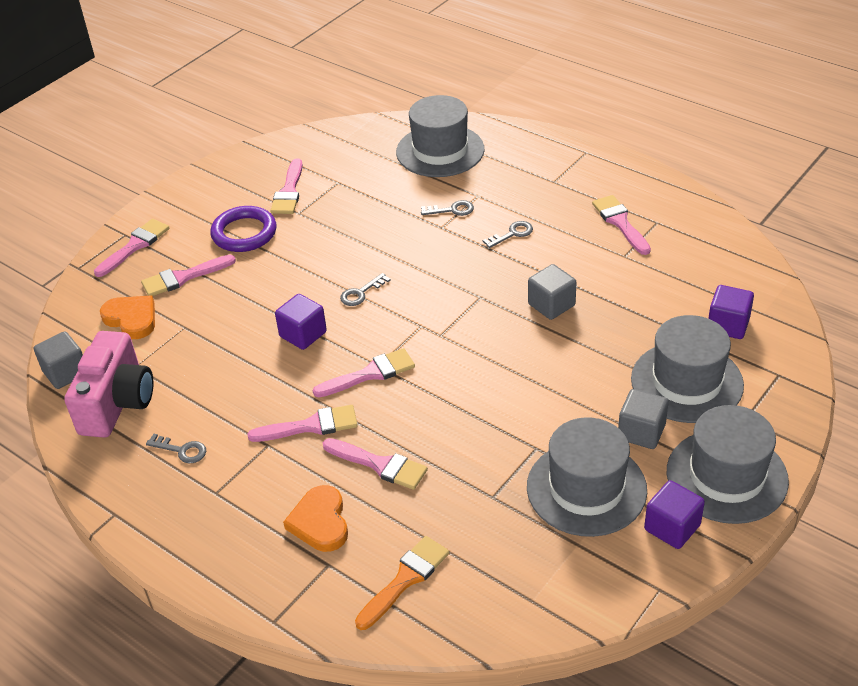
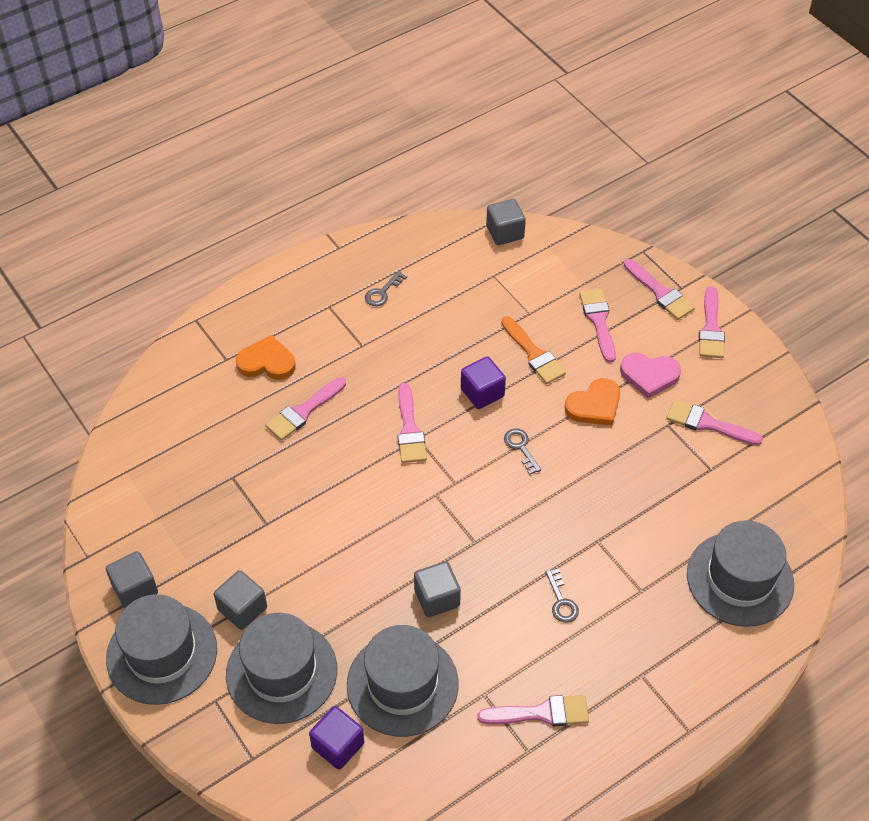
camera: 105 degrees right, 10 degrees up
pink camera [64,331,153,438] -> none
orange heart [100,295,155,339] -> orange heart moved to [565,378,620,426]
purple ring [210,206,276,252] -> pink heart [620,353,681,399]
pink brush [247,405,358,442] -> pink brush moved to [699,286,725,358]
orange brush [355,536,449,630] -> orange brush moved to [501,316,566,384]
grey key [421,200,474,216] -> none
grey hat [527,417,647,537] -> grey hat moved to [347,625,459,737]
purple cube [644,480,705,549] -> grey cube [106,551,158,608]

